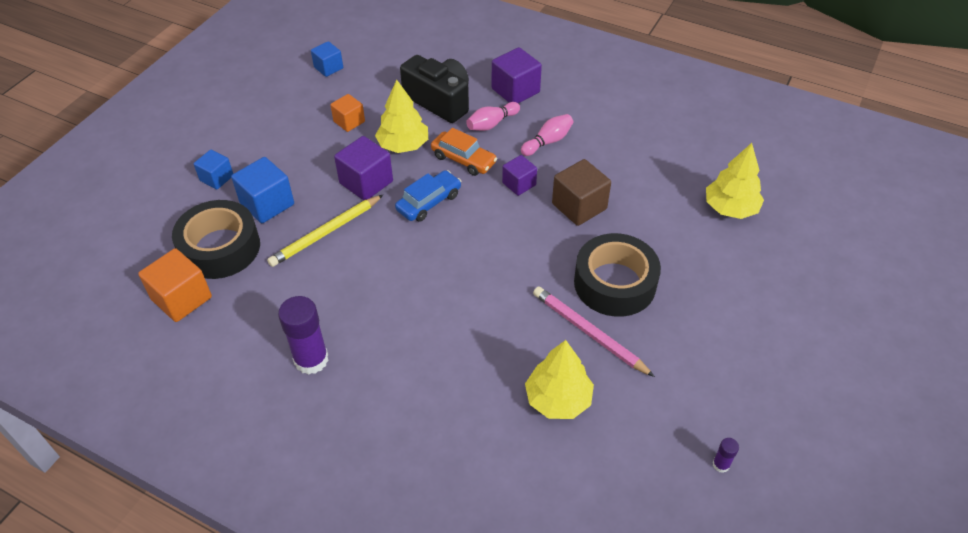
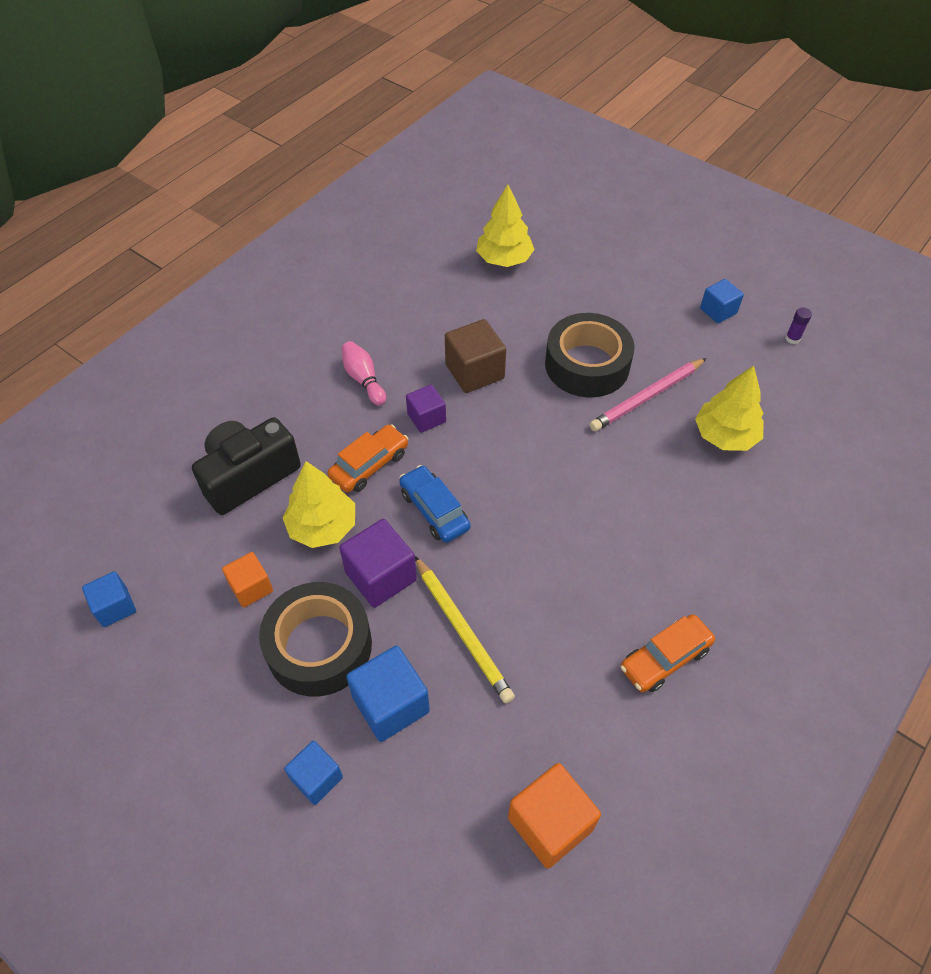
camera: 80 degrees left, 5 degrees up
black tape [172,200,260,279] -> black tape moved to [259,582,372,697]
purple glue stick [278,296,329,375] -> orange car [620,614,715,692]
pink bowling pin [466,102,520,131] -> none
purple cube [492,47,542,103] -> none
none -> blue cube [700,279,744,323]

